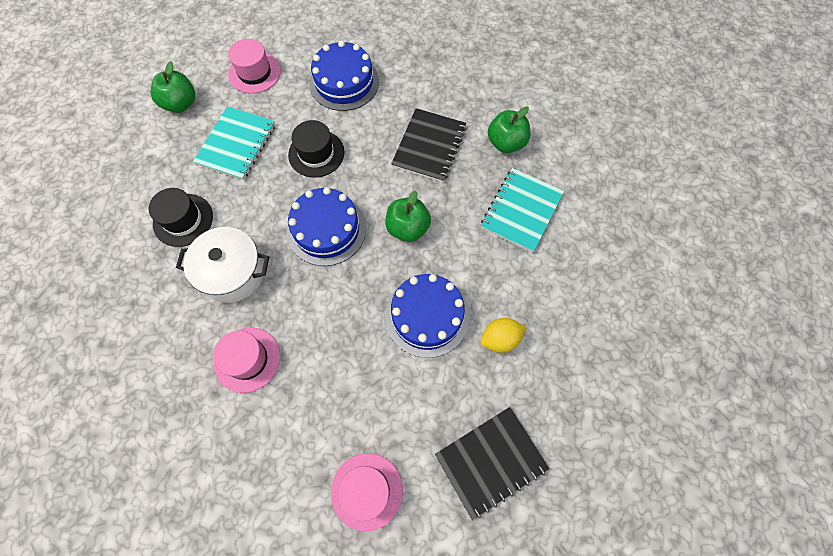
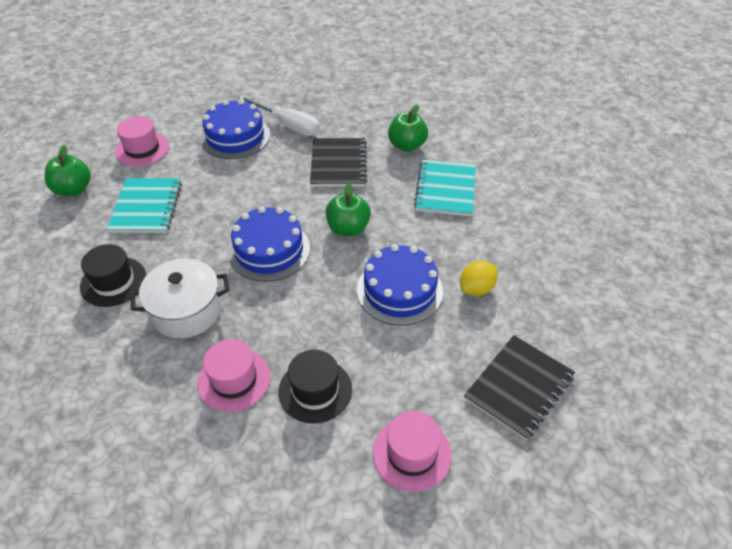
camera: 20 degrees left, 20 degrees down
black hat [288,120,344,178] -> black hat moved to [278,349,352,424]
none -> white screwdriver [238,95,320,136]

